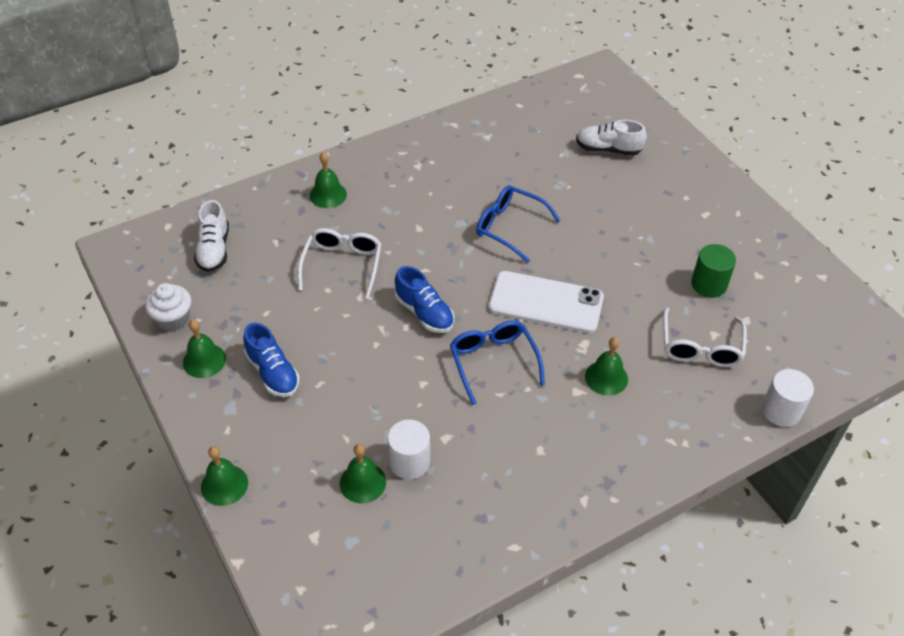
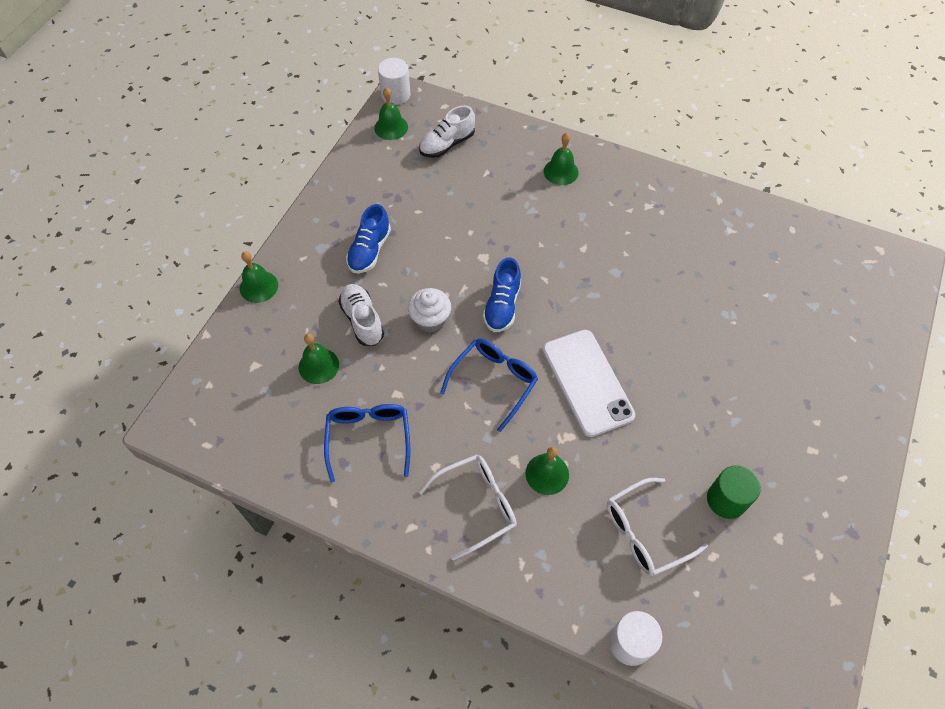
camera: 55 degrees right, 10 degrees up
white cupcake [145,283,191,331] -> white cupcake moved to [408,288,451,332]
green bell [183,320,226,378] -> green bell moved to [374,87,408,140]
white glasses [298,228,381,299] -> white glasses moved to [419,454,517,561]
white cylinder [387,419,430,479] -> white cylinder moved to [378,58,411,105]
blue glasses [476,185,561,263] -> blue glasses moved to [324,404,410,482]
white shoe [576,120,647,156] -> white shoe moved to [338,284,384,346]

